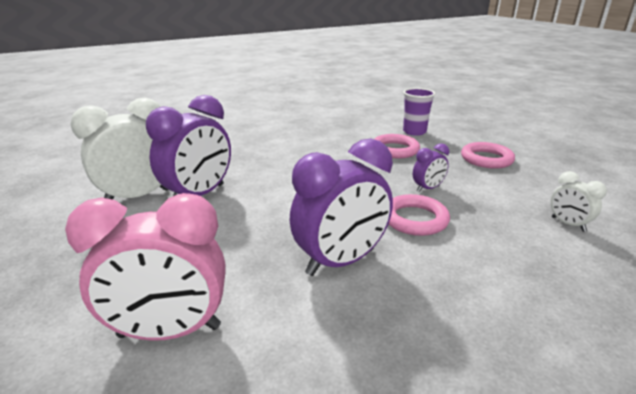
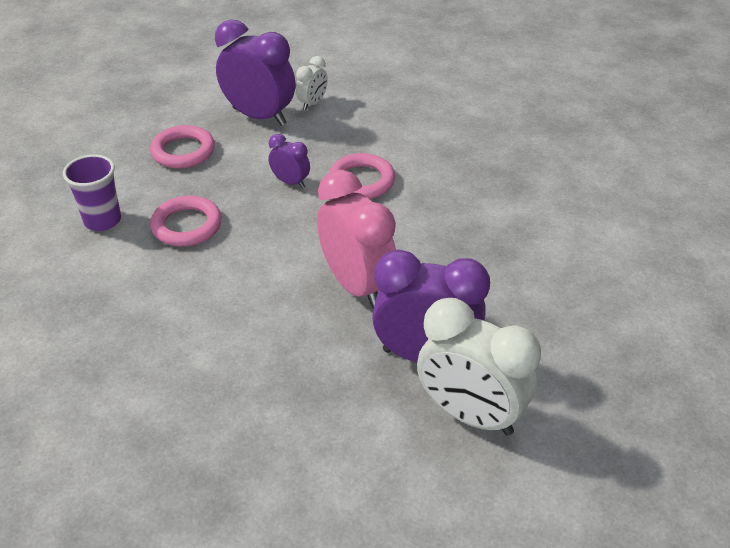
camera: 115 degrees left, 15 degrees up
pink clock [65,193,225,341] -> pink clock moved to [317,170,396,309]
purple clock [289,139,393,276] -> purple clock moved to [215,19,296,126]

